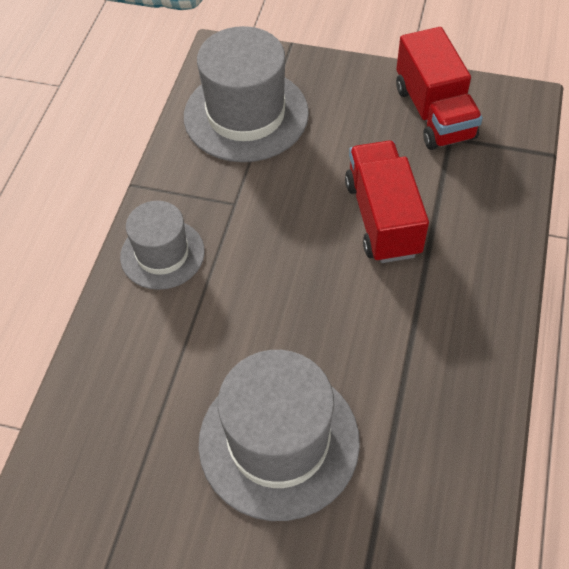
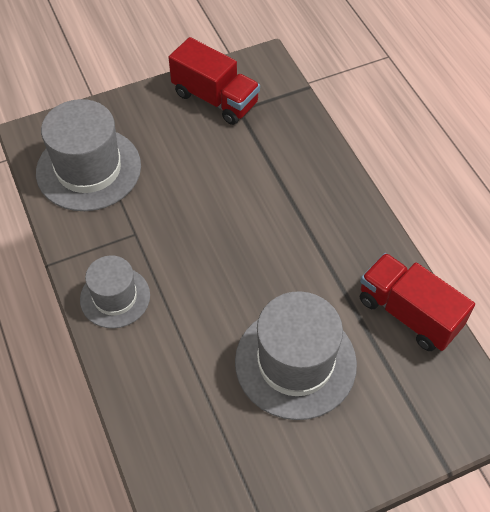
camera: 40 degrees left, 0 degrees up
red truck [345,141,429,263] -> red truck moved to [360,253,475,351]

